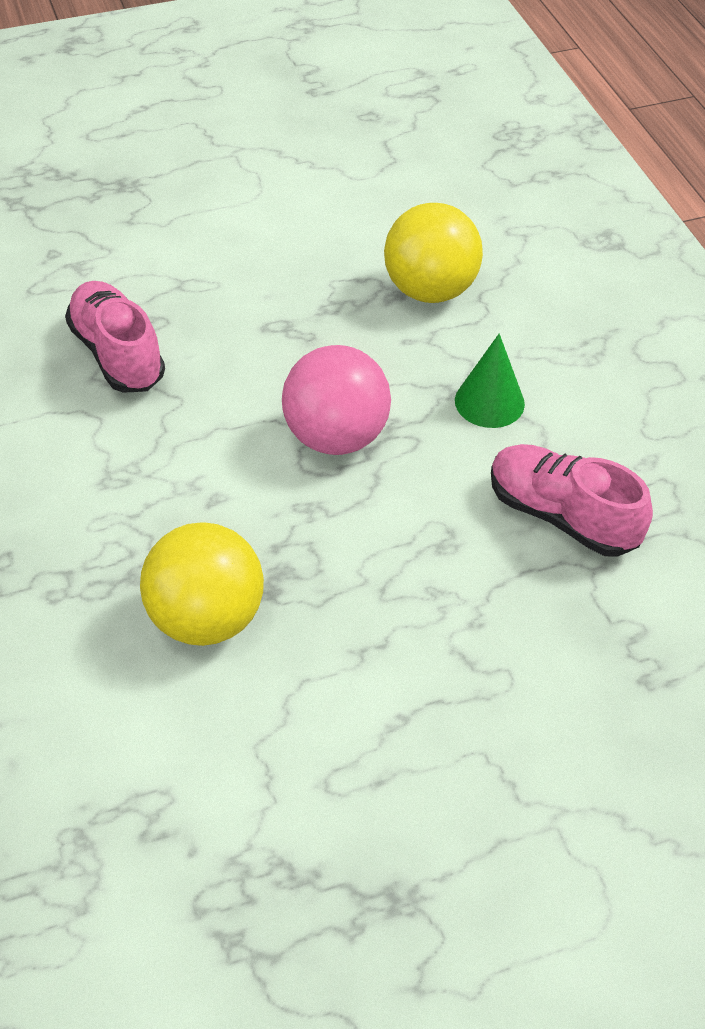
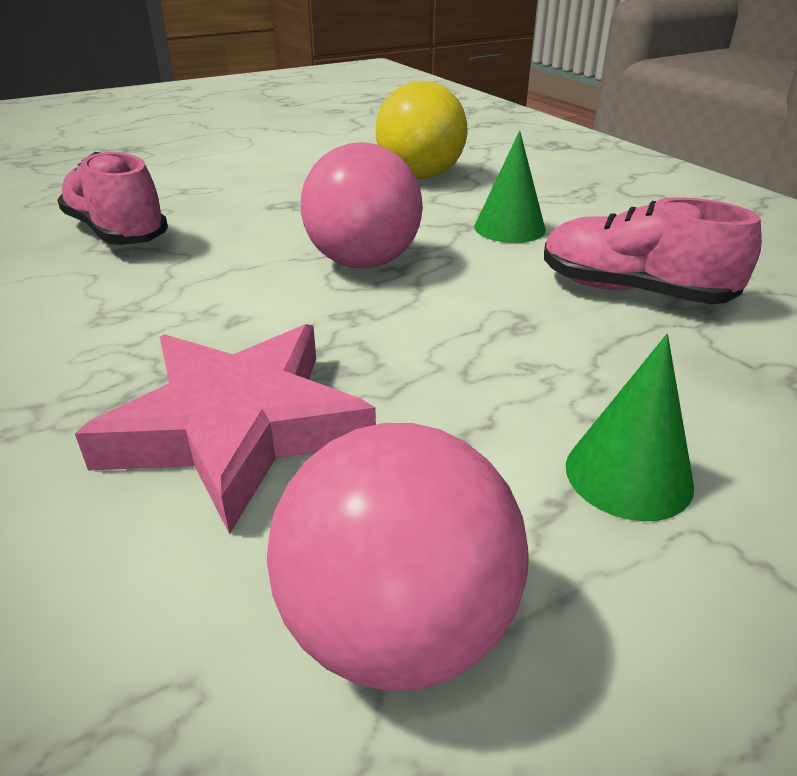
camera: 10 degrees left, 15 degrees down
yellow ball [140,522,264,646] -> pink star [75,324,376,534]
none -> pink ball [267,423,529,691]
none -> green cone [566,334,694,521]

